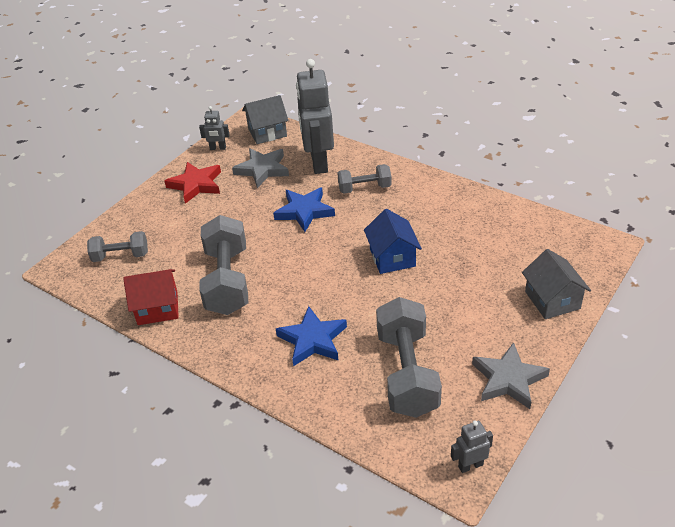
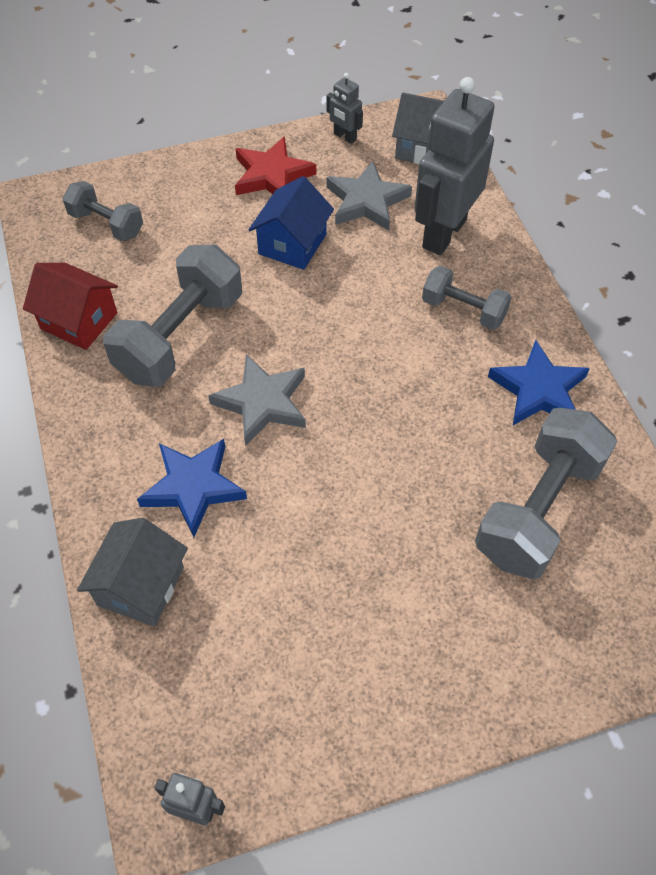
camera: 35 degrees right, 15 degrees up
blue star [273,187,335,232] -> blue star moved to [488,340,590,425]
blue house [364,209,422,274] -> blue house moved to [248,176,334,270]
grey dumbbell [376,297,442,418] -> grey dumbbell moved to [475,408,617,579]
grey star [472,342,550,409] -> grey star moved to [208,354,306,446]
grey house [522,249,591,319] -> grey house moved to [77,518,188,626]

